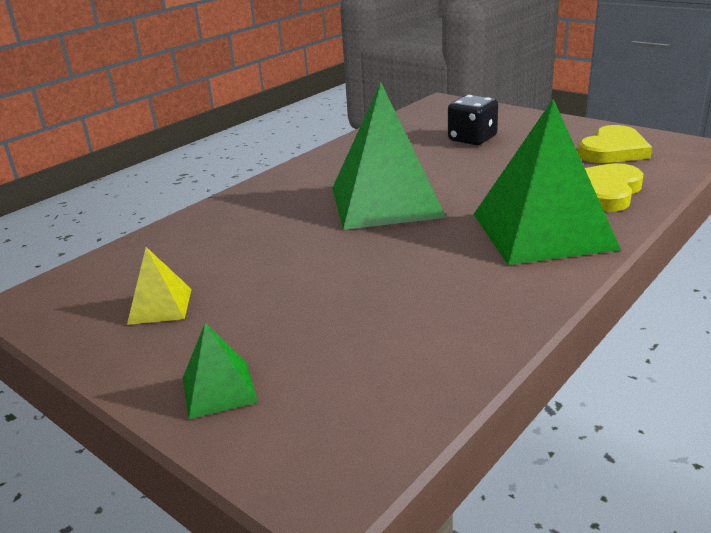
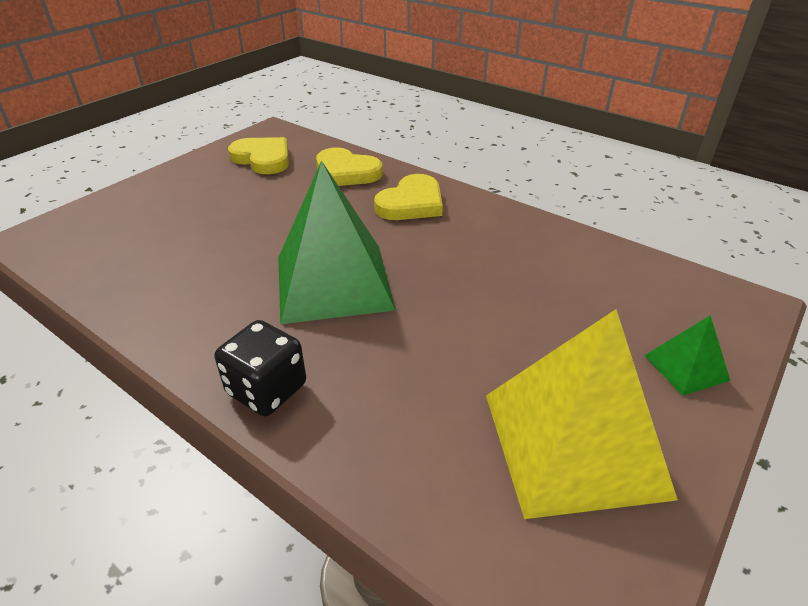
camera: 95 degrees left, 10 degrees up
yellow pyramid [127,247,192,325] -> yellow pyramid [486,309,678,519], size x2.23
black dice [448,95,498,145] -> black dice moved to [214,320,306,416]
green pyramid [474,99,621,265] -> yellow heart [374,174,443,220]

